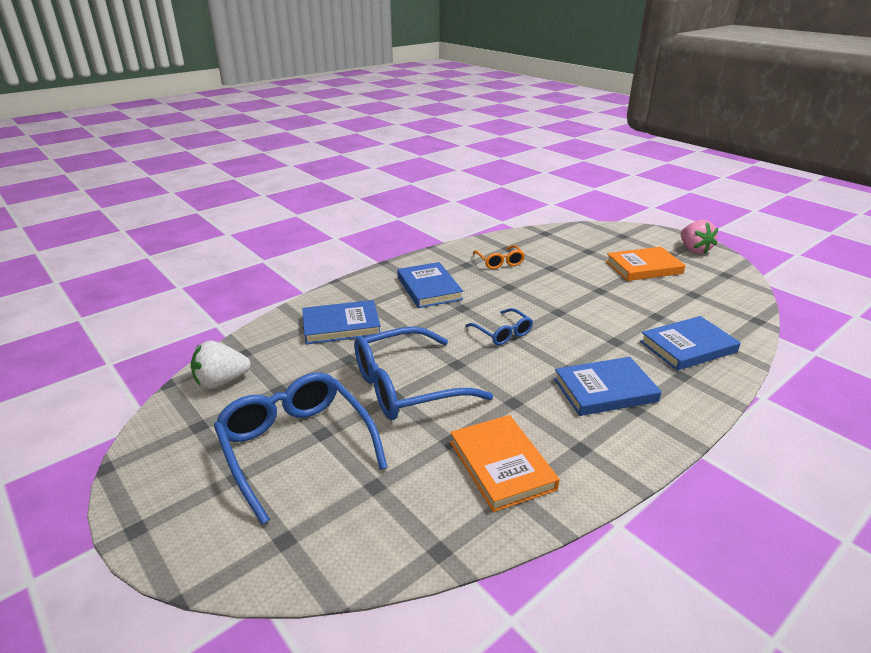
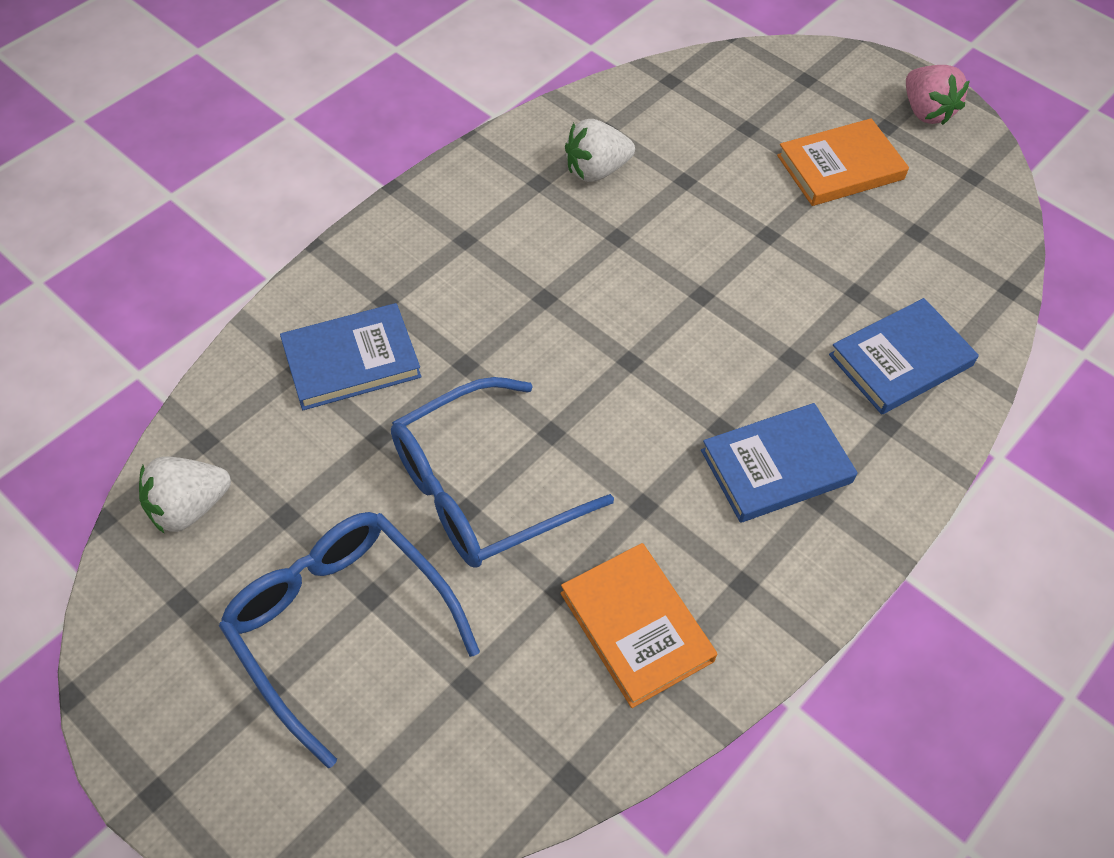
camera: 10 degrees left, 25 degrees up
blue book [397,262,463,308] -> none
blue glasses [465,308,533,345] -> none
orange glasses [473,245,525,269] -> white strawberry [565,119,635,182]

